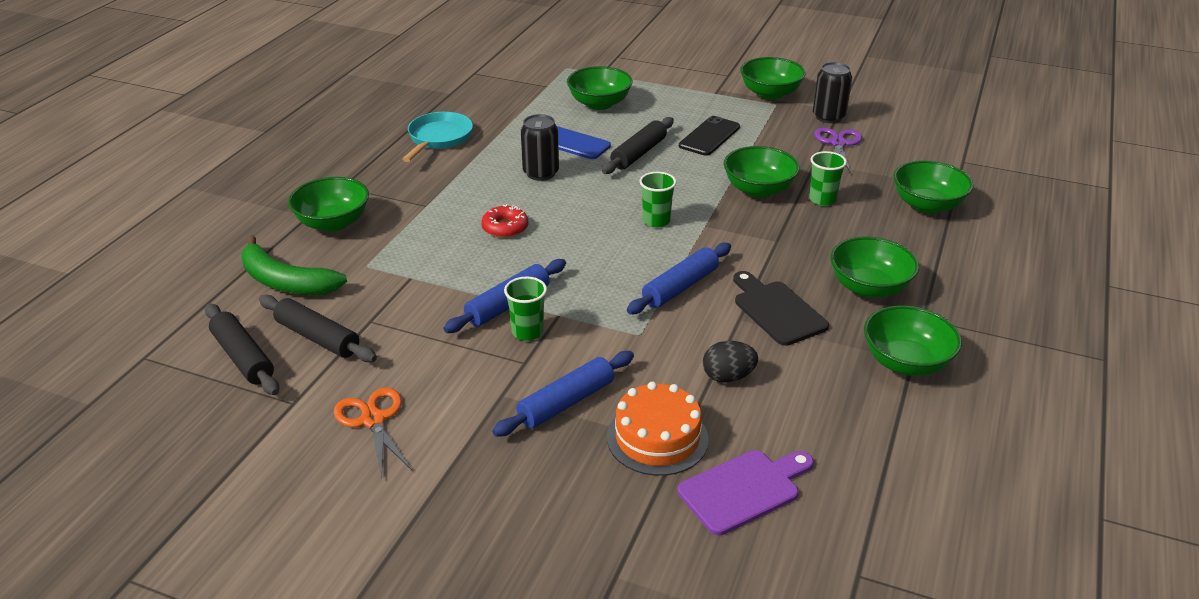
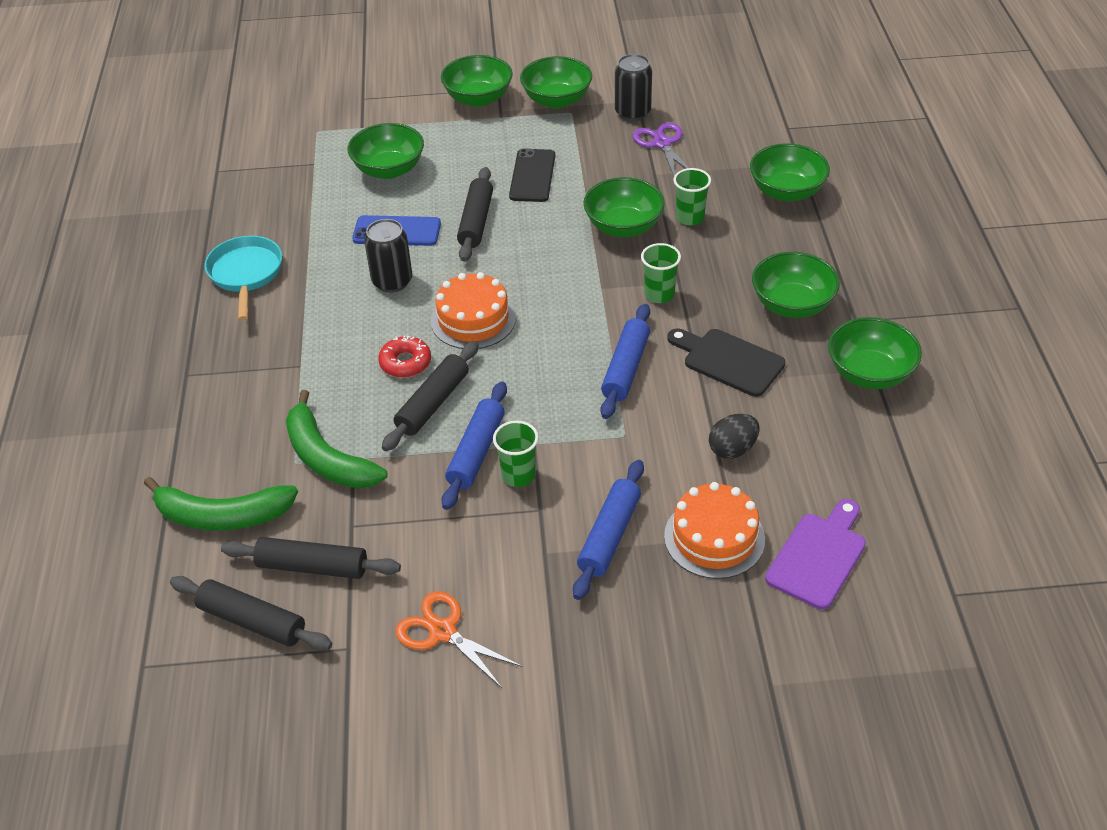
camera: 25 degrees left, 10 degrees up
green bowl [288,177,369,232] -> green bowl moved to [441,55,513,107]
green cup [640,172,676,228] -> green cup moved to [641,243,681,303]
none -> green banana [286,390,387,489]
none -> black rolling pin [382,341,478,451]
none -> orange cake [431,272,516,349]

